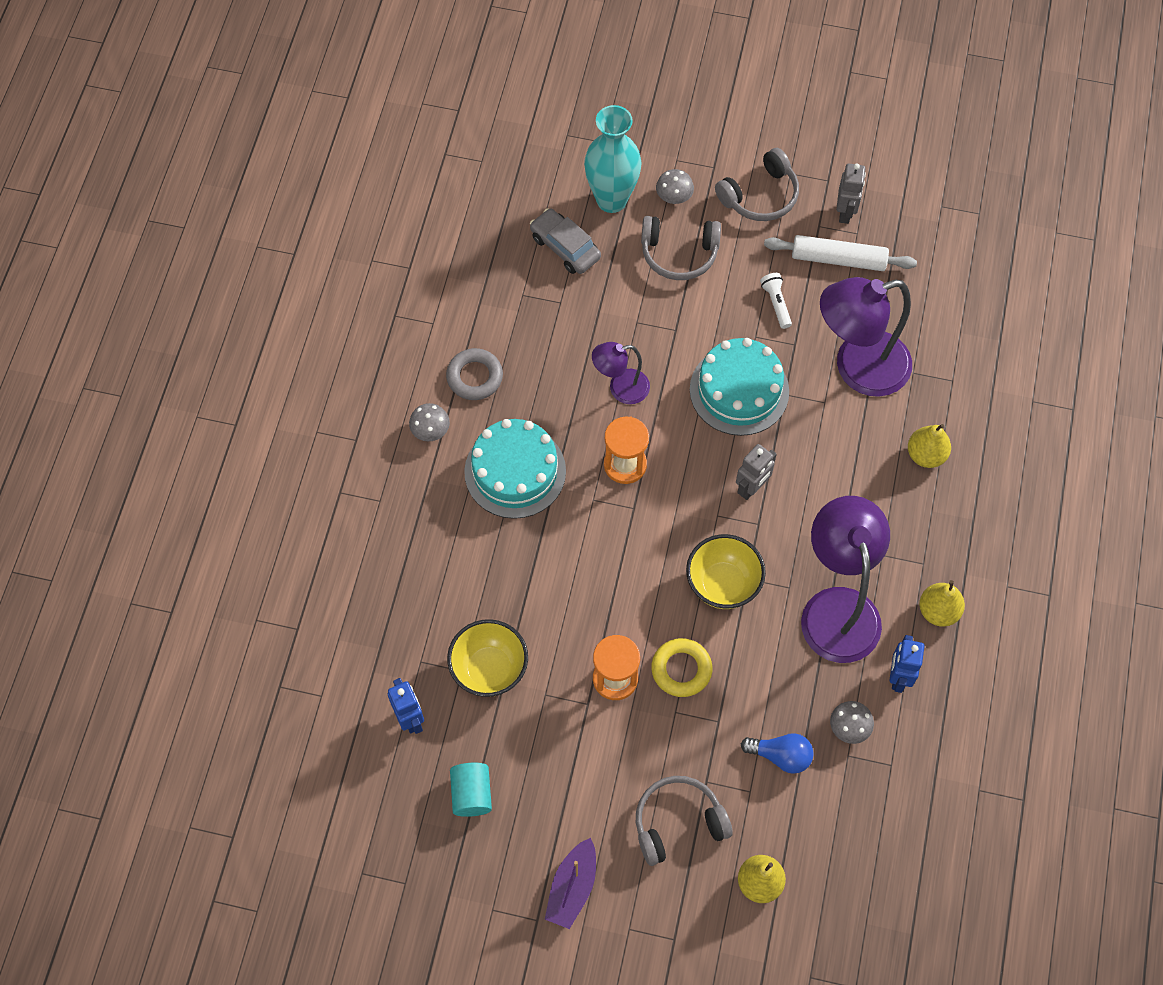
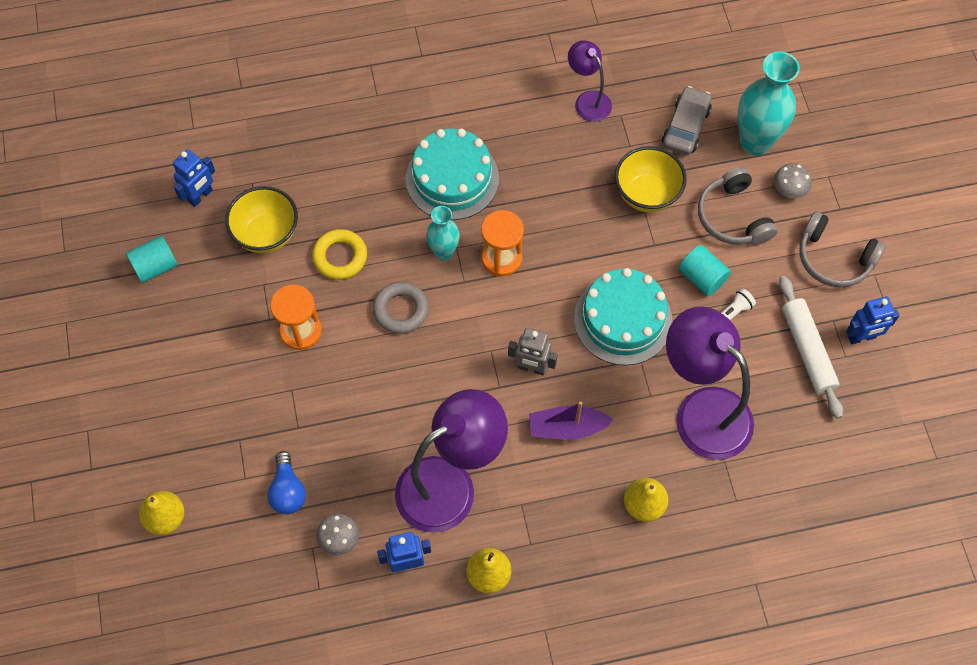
camera: 65 degrees right, 0 degrees up
grey mushroom [409,403,450,441] -> none
grey ring [446,348,503,400] -> grey ring moved to [373,282,429,334]
purple boat [545,838,596,929] -> purple boat moved to [529,401,613,440]
purple lamp [592,342,650,404] -> purple lamp moved to [568,40,612,122]
grey headphones [636,776,733,866] -> none
yellow ring [651,638,712,697] -> yellow ring moved to [312,229,367,280]
yellow bowl [686,534,766,609] -> yellow bowl moved to [615,146,687,212]
grey robot [836,163,866,224] -> blue robot [846,296,899,344]
none -> turquoise vase [426,206,460,261]
none -> turquoise cylinder [679,245,731,296]

